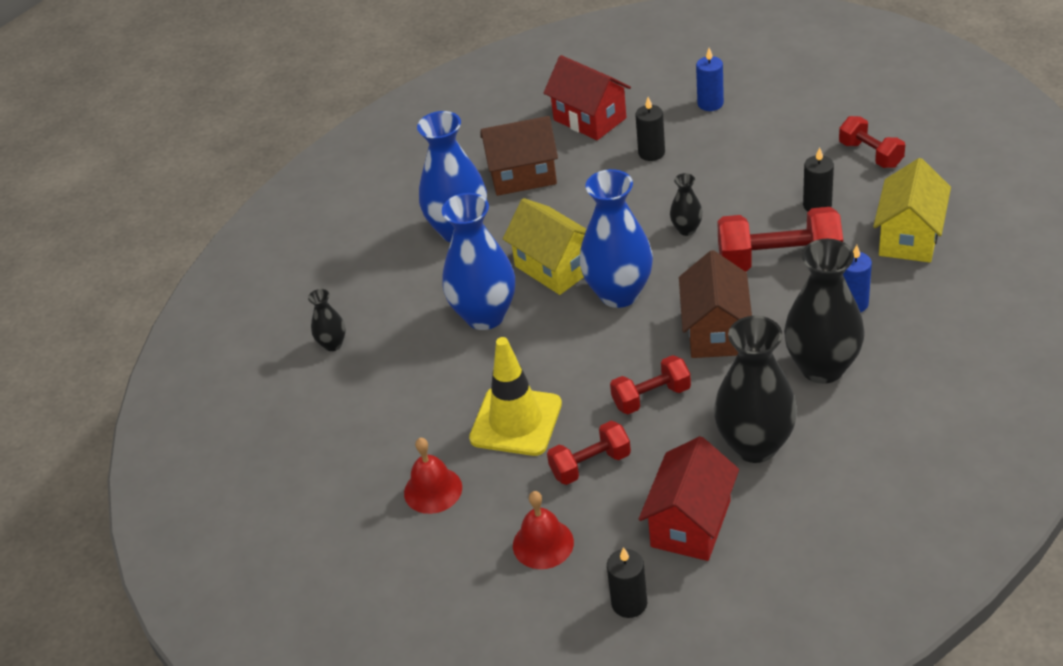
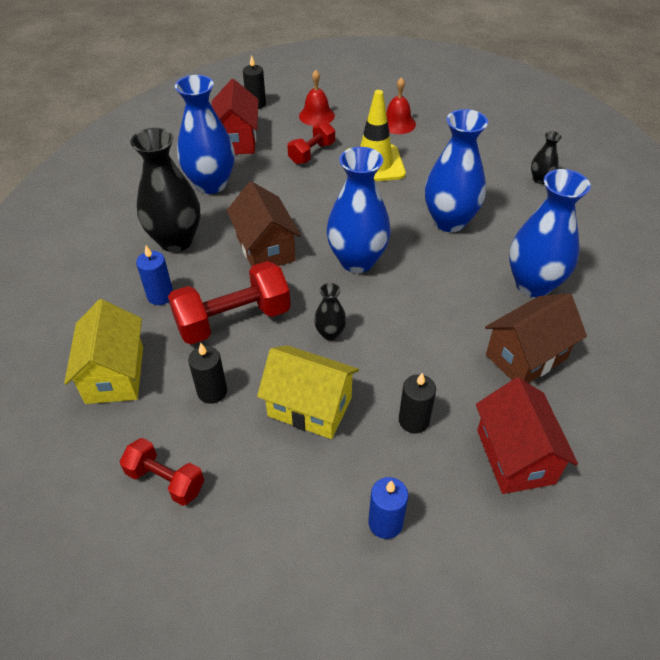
camera: 150 degrees right, 5 degrees up
yellow house [503,198,586,295] -> yellow house moved to [257,345,359,439]
red house [544,55,631,140] -> red house turned 60 degrees clockwise [476,377,578,494]
red dumbbell [610,355,691,414] -> none
black vase [714,316,797,463] -> blue vase [175,75,235,194]

